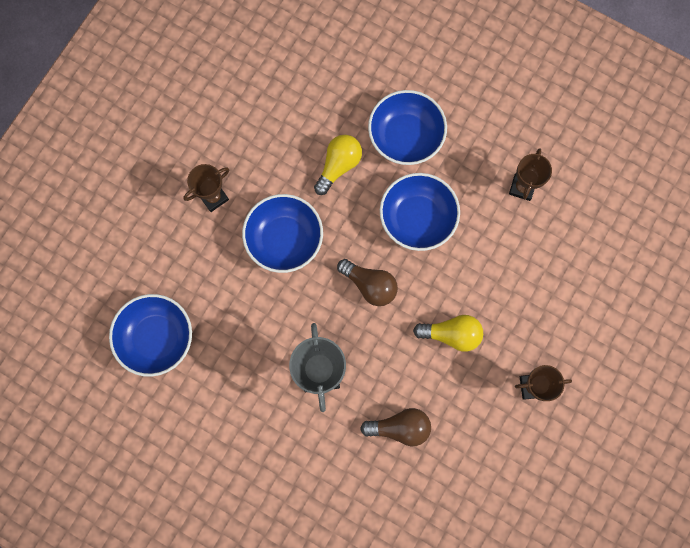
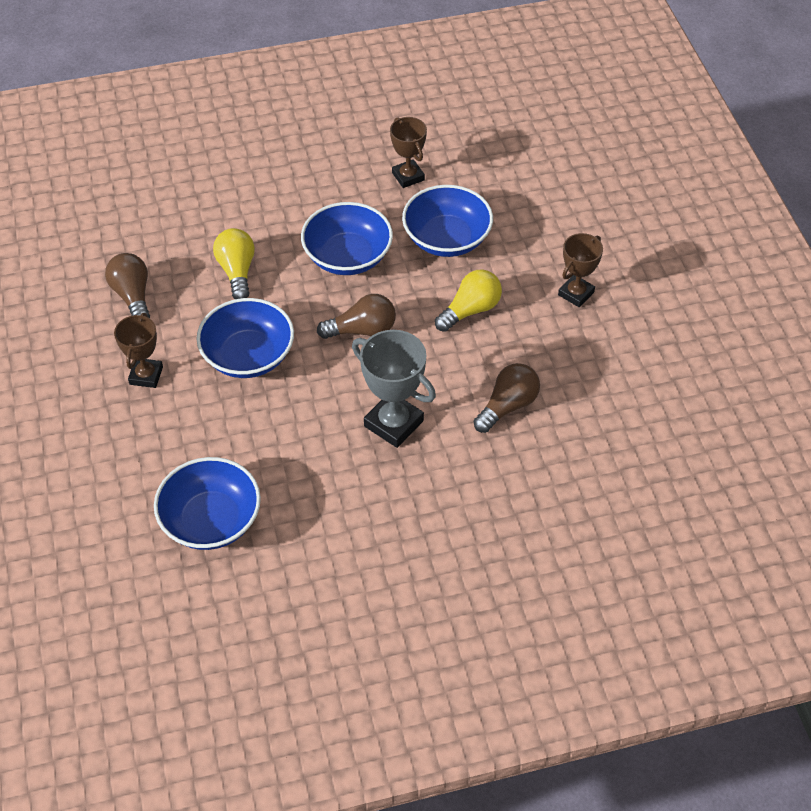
camera: 45 degrees left, 25 degrees down
blue bowl [368,90,447,165] -> blue bowl moved to [402,185,493,257]
none -> brown light bulb [105,253,150,318]

